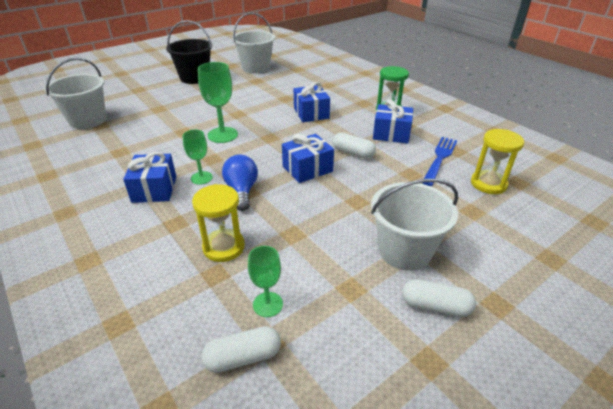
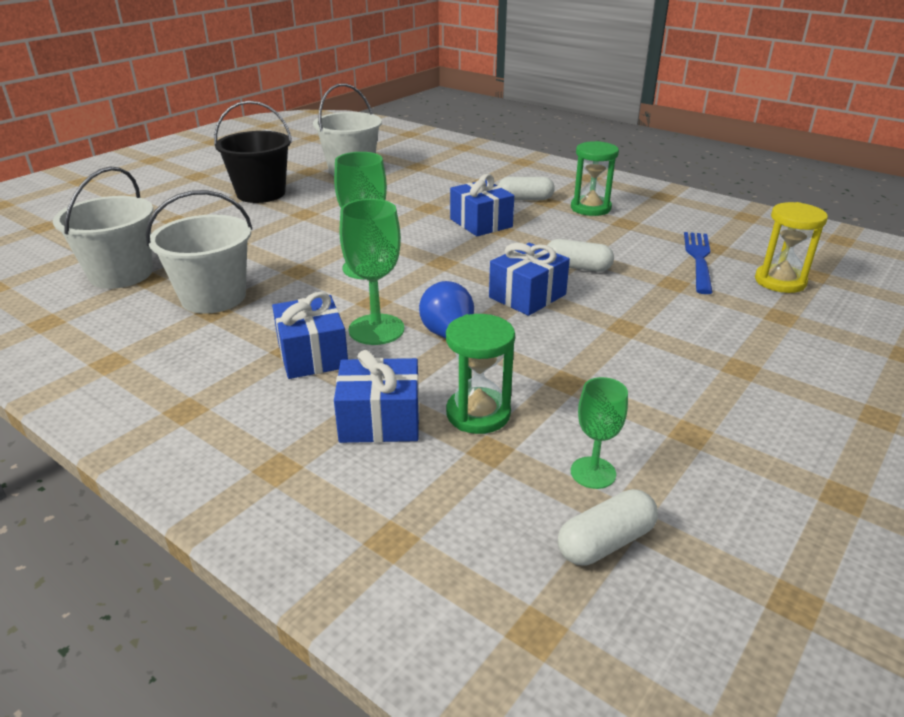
camera: 15 degrees left, 5 degrees down
green goblet [183,130,213,185] -> green goblet [339,199,404,345], size x1.62
yellow hourglass [192,184,245,262] -> green hourglass [446,314,515,434]
white bucket [371,179,458,271] -> white bucket moved to [146,190,252,314]
blue gift [373,100,413,144] -> blue gift moved to [334,350,420,443]
white capsule [402,279,476,317] -> white capsule moved to [498,177,555,200]

